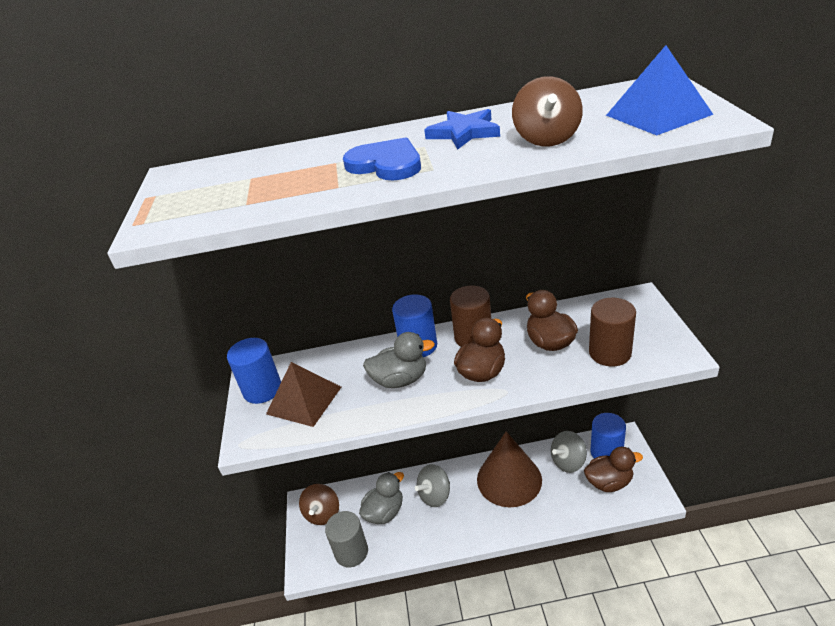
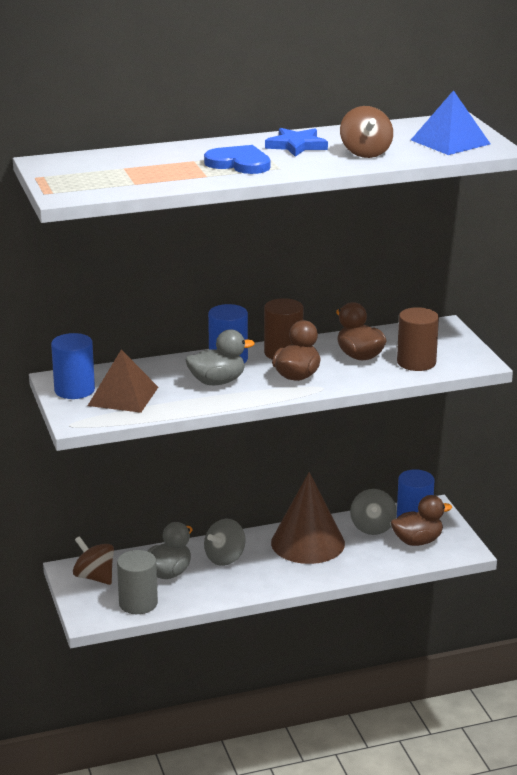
camera: 15 degrees left, 10 degrees down
brown spinning top [299,484,339,525] -> brown spinning top turned 135 degrees clockwise [73,536,114,585]
grey spinning top [551,431,587,473] -> grey spinning top turned 45 degrees counterclockwise [350,489,397,535]

